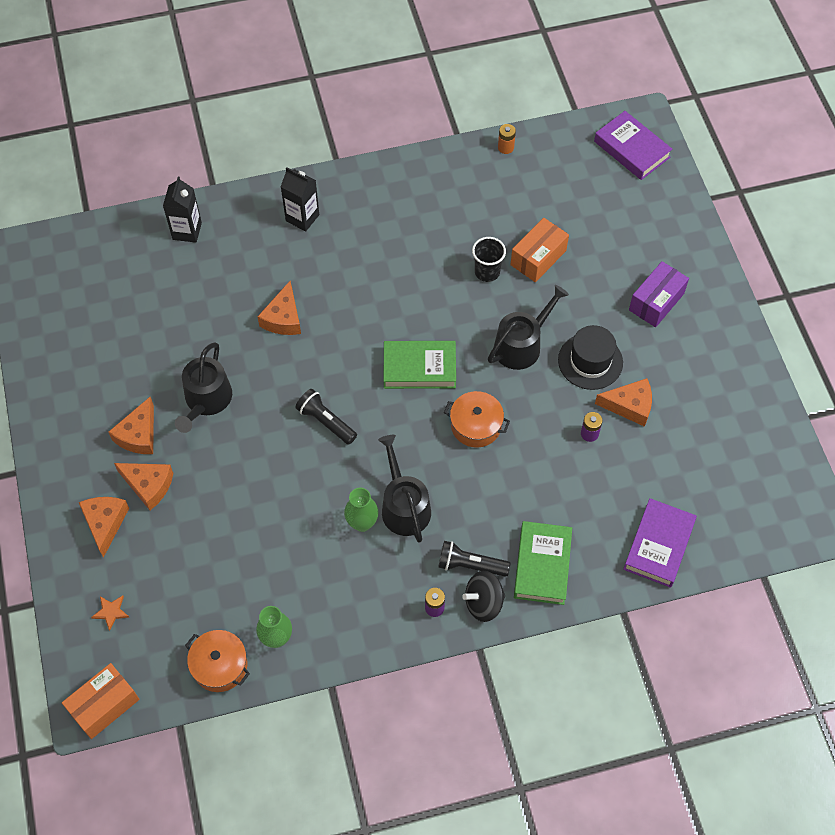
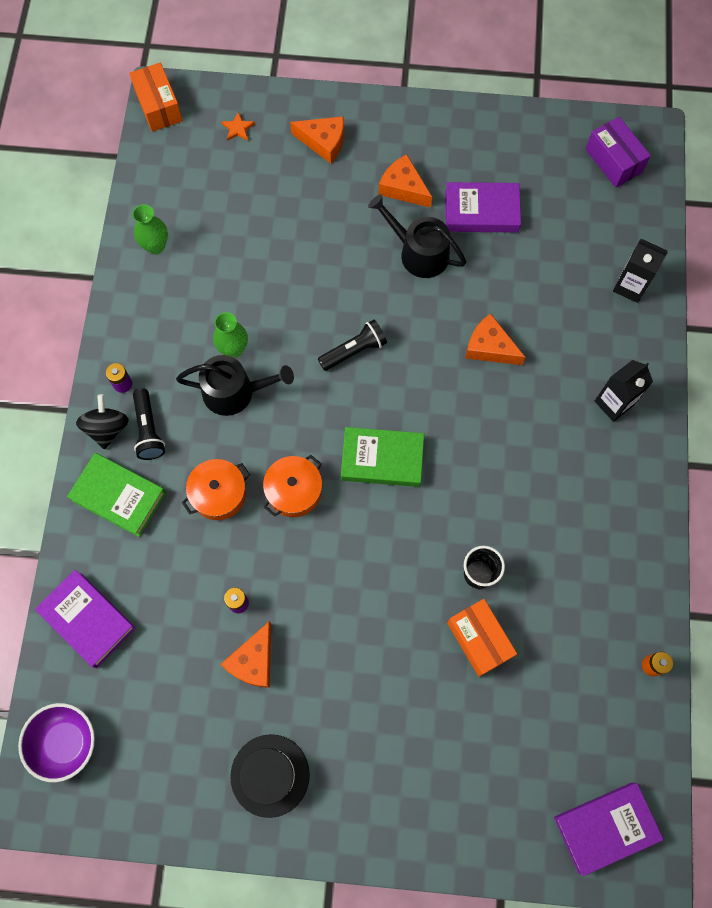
camera: 110 degrees right, 10 degrees up
orange cheese [114,463,173,510] -> none
orange pot [185,630,250,692] -> orange pot moved to [182,459,250,520]
green book [383,341,456,389] -> green book turned 75 degrees clockwise [341,427,424,487]
black flashlight [438,541,510,577] -> black flashlight turned 135 degrees clockwise [133,388,165,460]
black watering can [488,285,569,370] -> none
black hat [558,325,623,390] -> black hat moved to [230,734,310,818]
purple box [629,261,689,327] -> purple box moved to [585,117,651,188]
none -> purple bowl [18,703,95,782]
none -> purple book [445,182,521,233]

